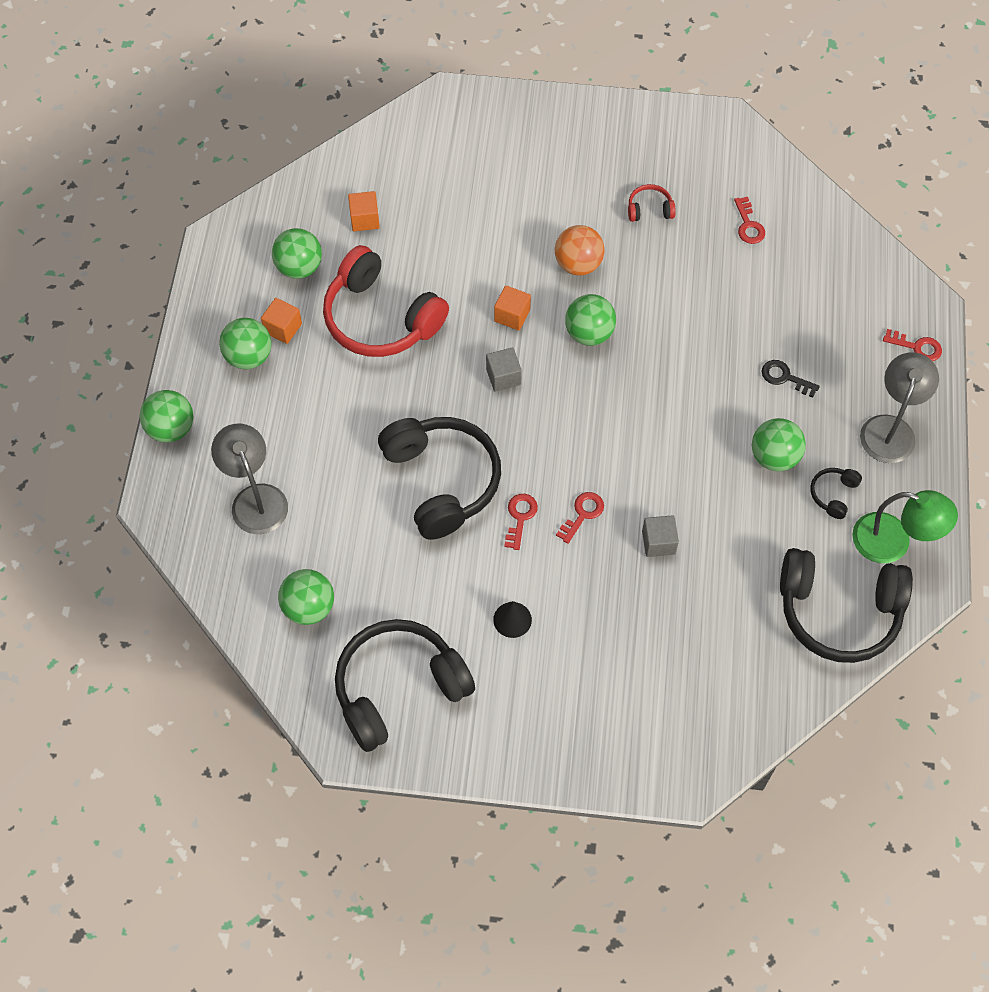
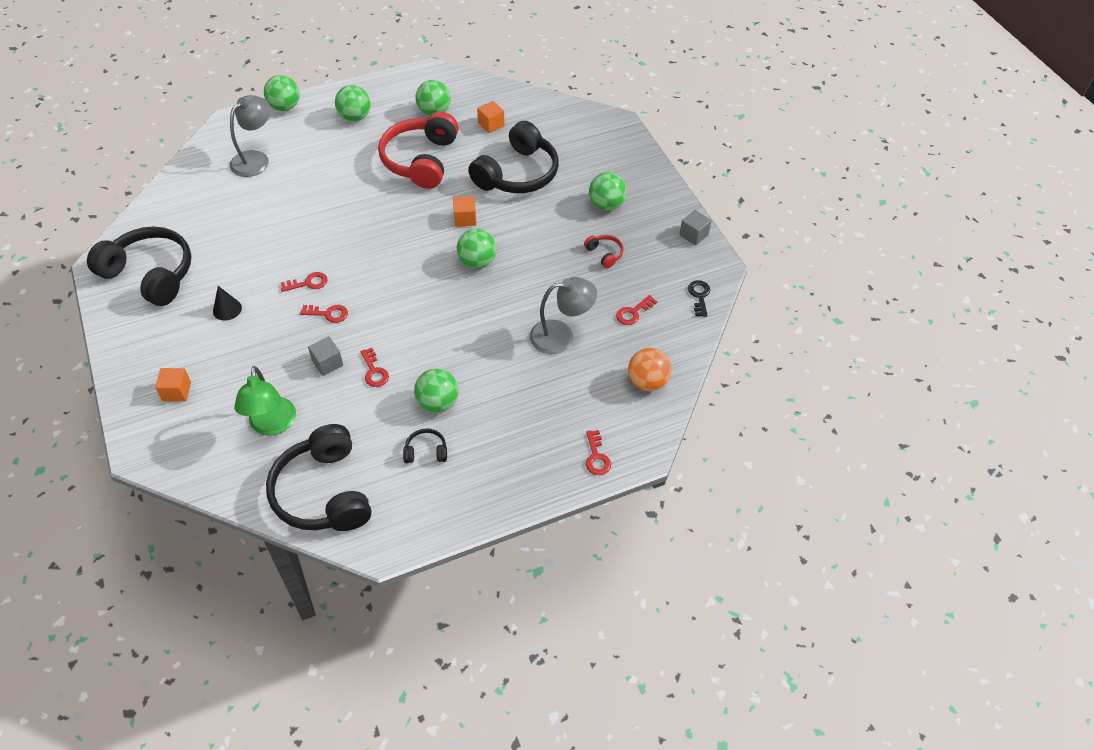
camera: 60 degrees right, 10 degrees down
orange cube [261,298,302,344] -> orange cube moved to [155,368,191,401]
green ball [278,569,334,625] -> green ball moved to [589,172,627,211]
black headphones [378,417,501,540] -> black headphones moved to [468,121,559,193]
grey cube [486,347,522,392] -> grey cube moved to [679,210,712,246]
orange ball [555,225,605,276] -> orange ball moved to [628,348,672,391]
black key [762,360,820,398] -> black key moved to [688,280,710,317]
green lamp [852,490,958,563] -> green lamp moved to [234,366,296,435]
grey lamp [860,352,939,463] -> grey lamp moved to [530,277,597,354]
none -> red key [361,348,389,387]

